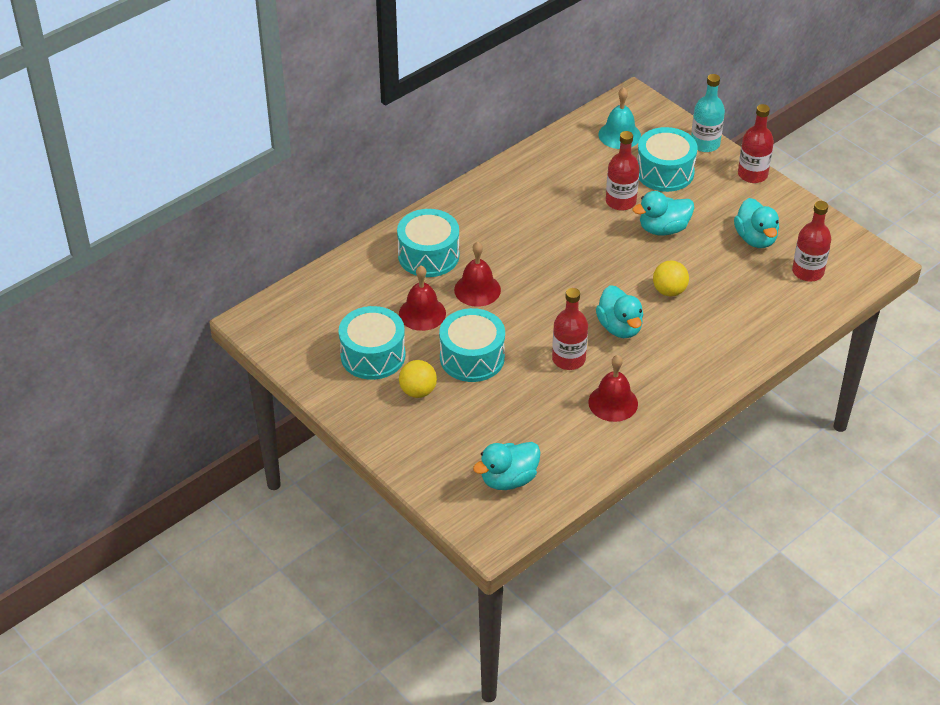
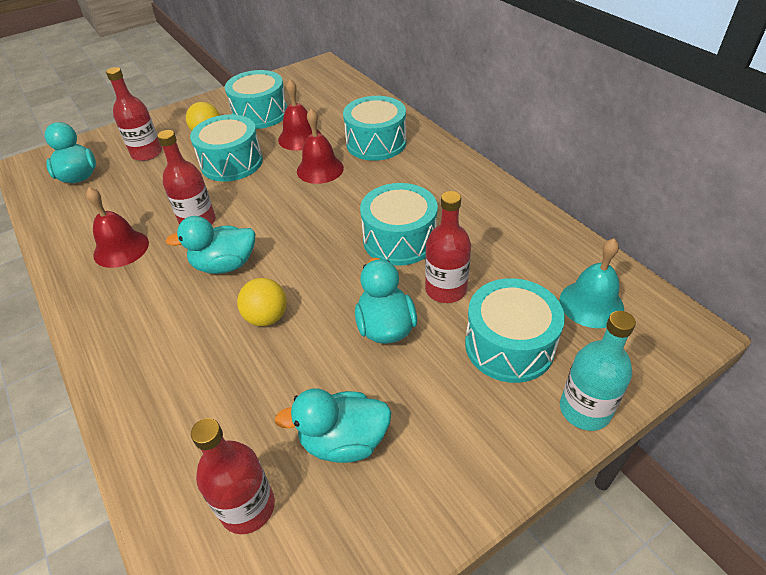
camera: 100 degrees right, 0 degrees up
red bottle [738,104,774,183] -> red bottle moved to [106,67,162,161]
none -> turquoise drum [360,183,438,266]

